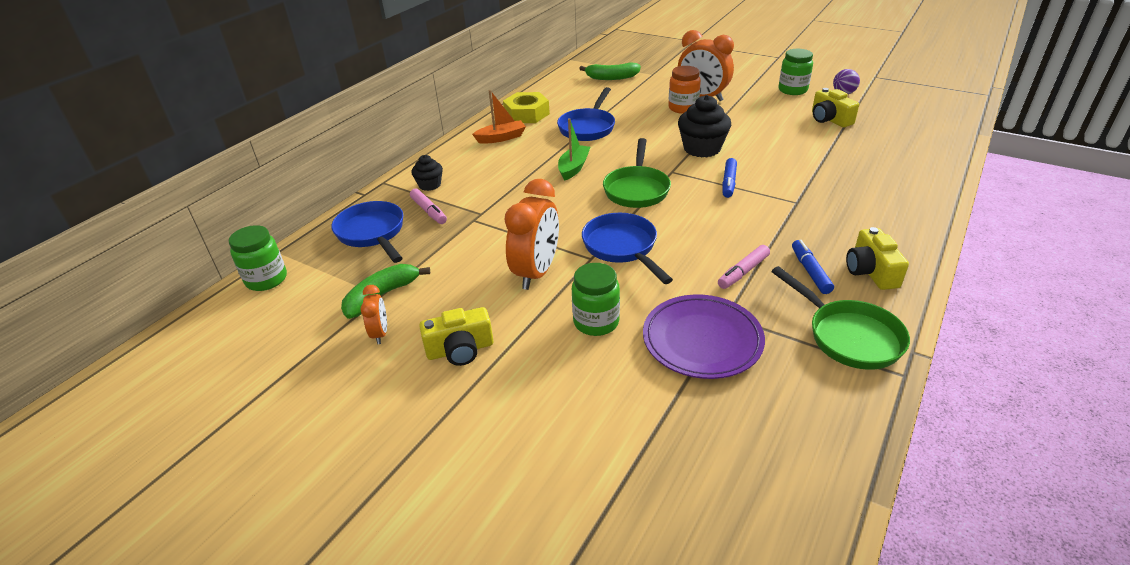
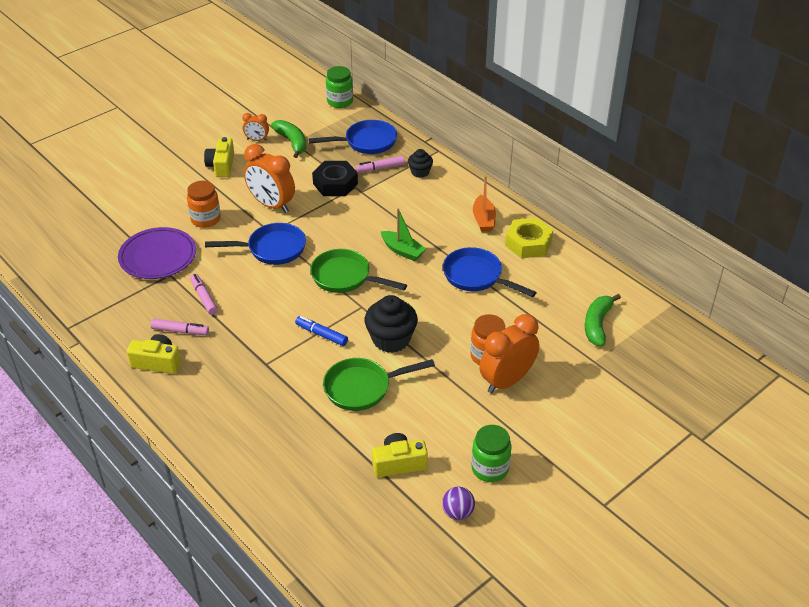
camera: 105 degrees right, 5 degrees up
green jar [572,263,620,336] -> orange jar [187,181,221,228]
green pan [771,266,910,370] -> green pan moved to [323,358,435,411]
blue marker [792,240,834,294] -> pink marker [151,319,209,335]
none -> black nut [312,161,358,196]

